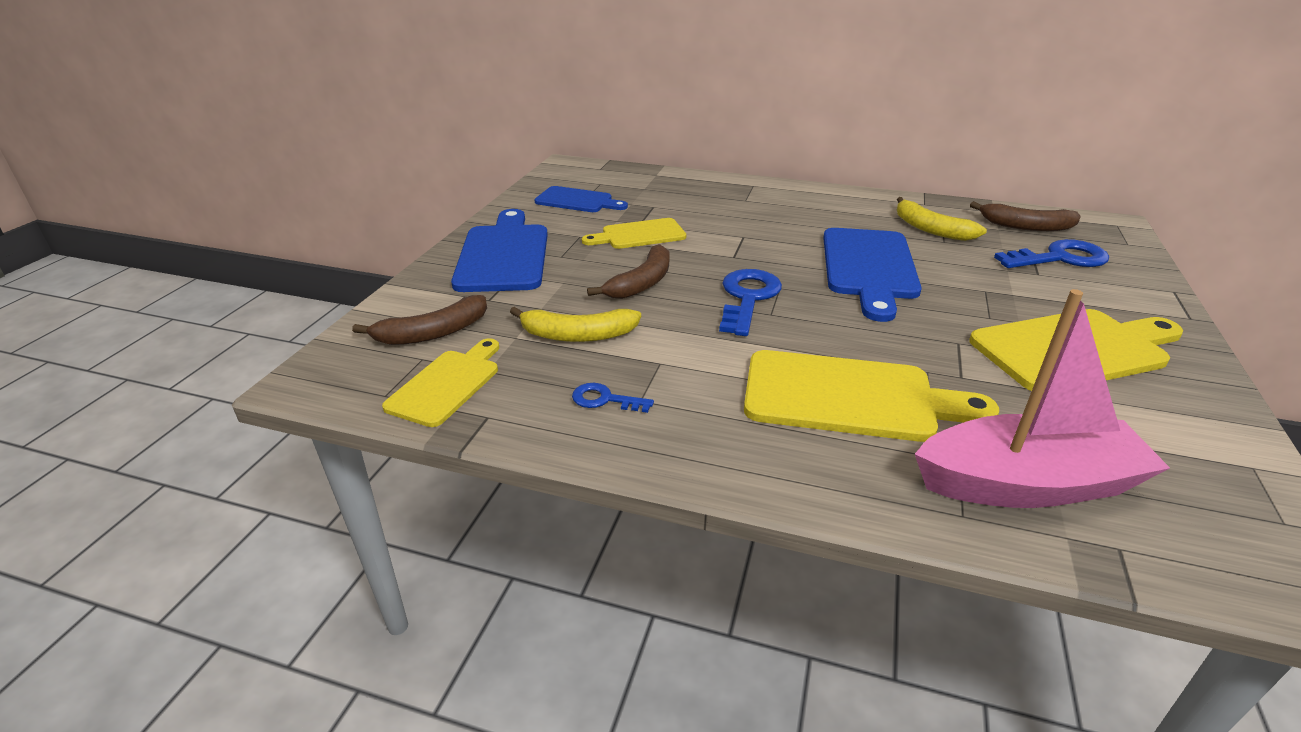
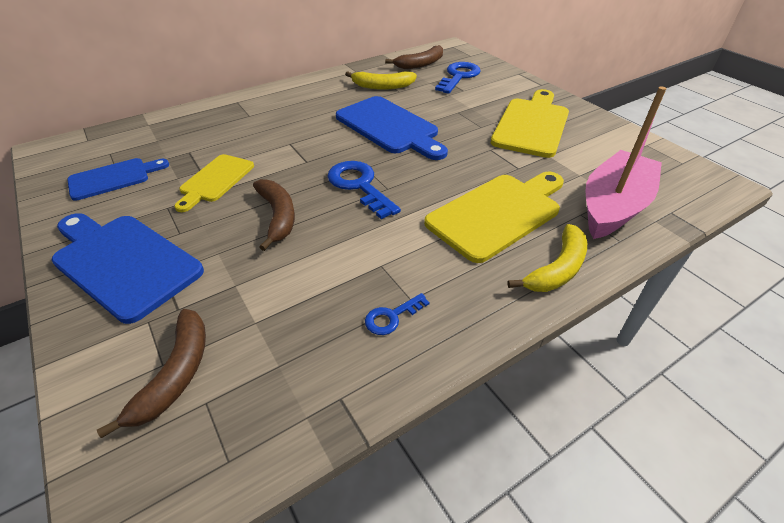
camera: 50 degrees left, 10 degrees up
yellow cutting board [382,338,499,427] -> none
yellow banana [510,307,641,342] -> yellow banana moved to [507,224,587,292]

